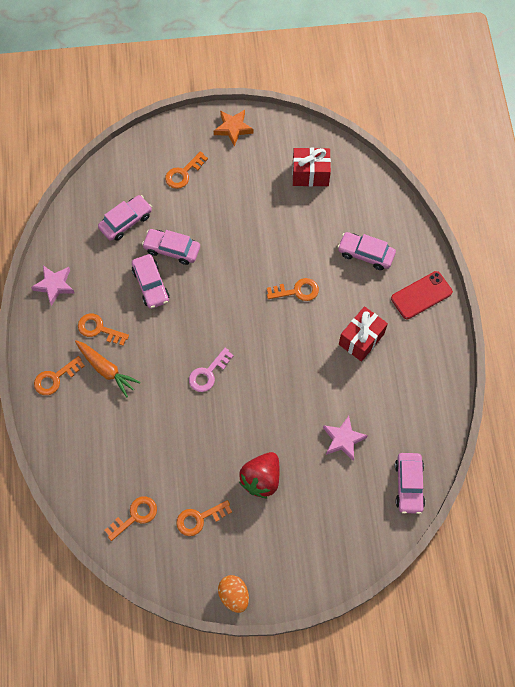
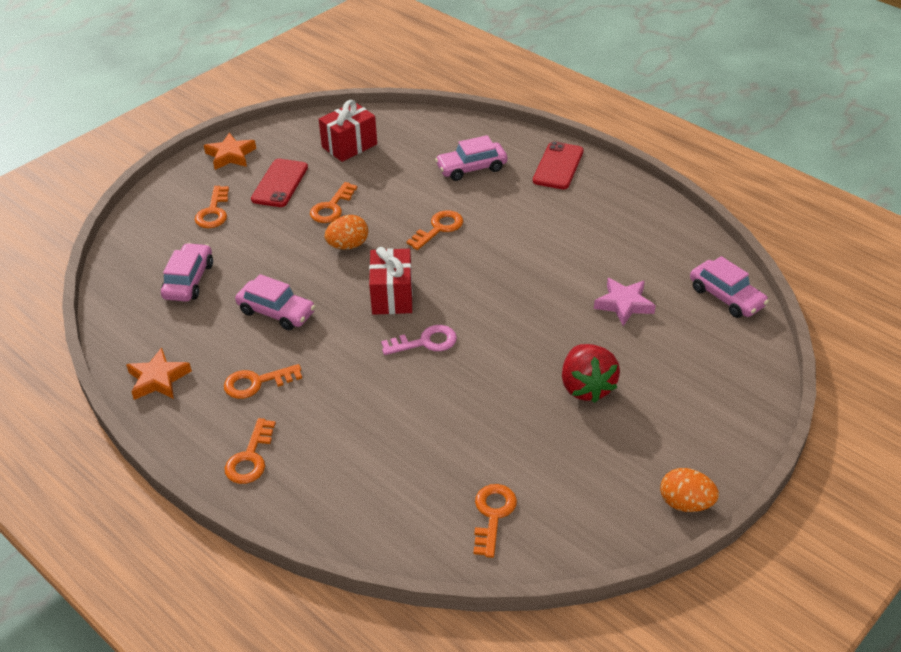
camera: 40 degrees left, 25 degrees down
pink star [31,265,74,306] -> orange star [126,347,192,400]
orange carrot [75,340,141,398] -> none
pink car [142,229,200,265] -> none
orange key [176,500,232,536] -> orange key moved to [310,182,357,223]
pink key [189,348,234,392] -> pink key turned 105 degrees counterclockwise [381,325,457,355]
red gift [339,306,388,362] -> red gift moved to [369,247,413,315]
none -> red phone [251,159,308,207]
none -> orange egg [324,215,368,250]

